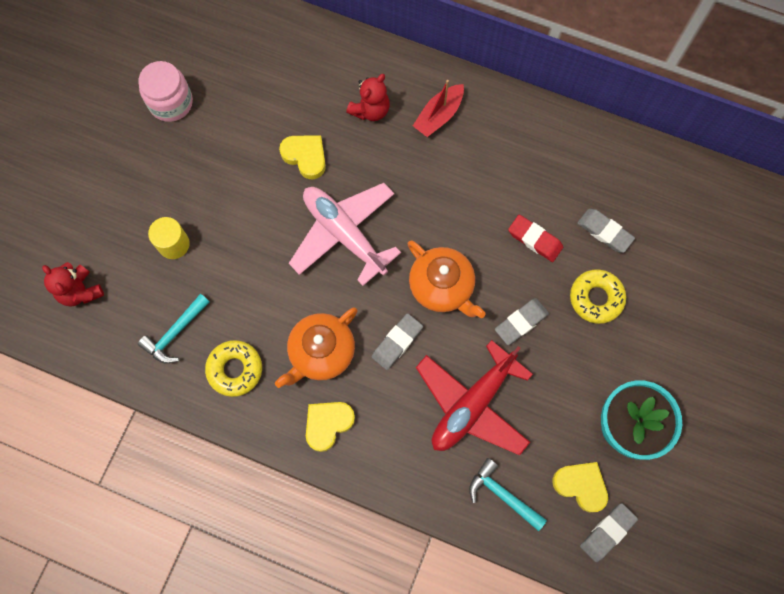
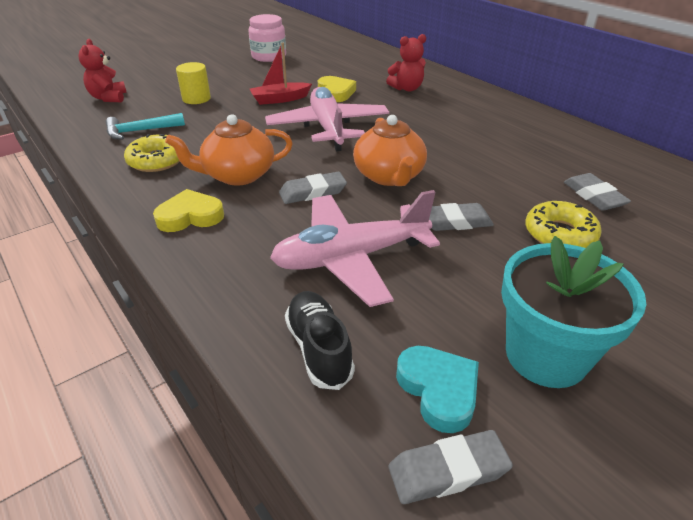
camera: 30 degrees right, 35 degrees down
red boat [413,80,464,137] -> red boat moved to [250,43,312,105]
red plane [416,340,533,456] -> pink plane [270,190,440,307]
turquoise hammer [469,458,547,531] -> black shoe [285,291,355,390]
red eraser [508,215,563,262] -> none
yellow heart [552,462,608,512] -> turquoise heart [396,346,479,433]

